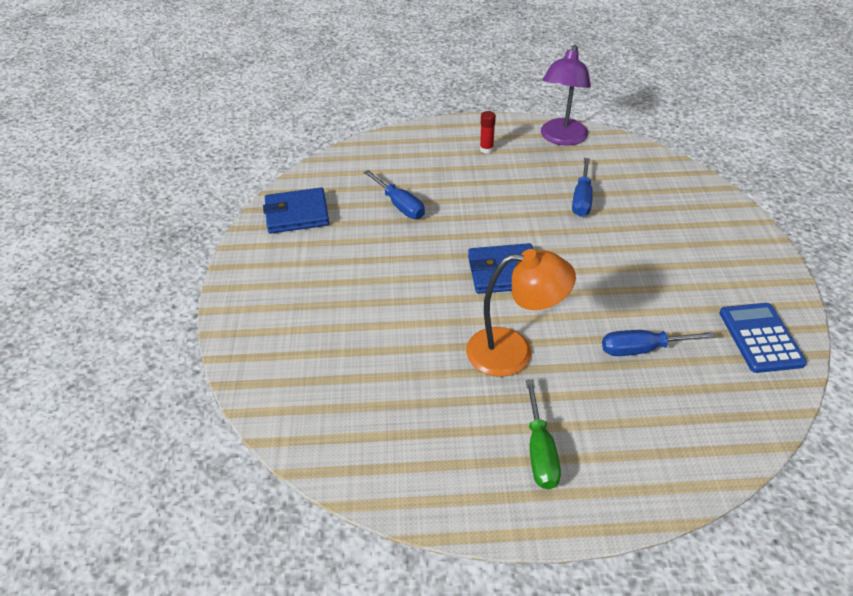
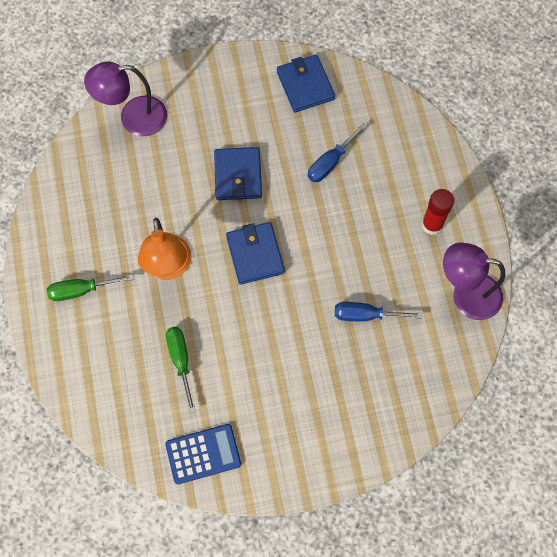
camera: 80 degrees right, 25 degrees up
red glue stick [480,111,496,154] -> red glue stick [422,189,454,235], size x1.57
blue screwdriver [602,330,716,356] -> green screwdriver [166,327,196,413]
none -> purple lamp [84,62,167,136]
none -> blue wallet [214,147,262,200]

